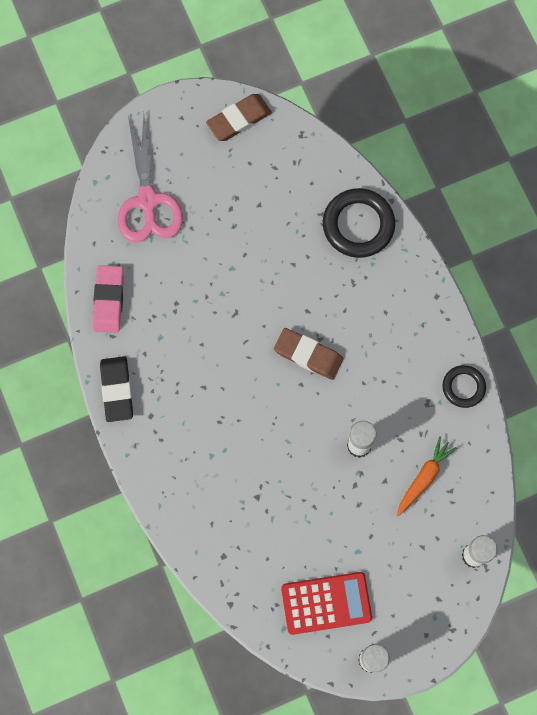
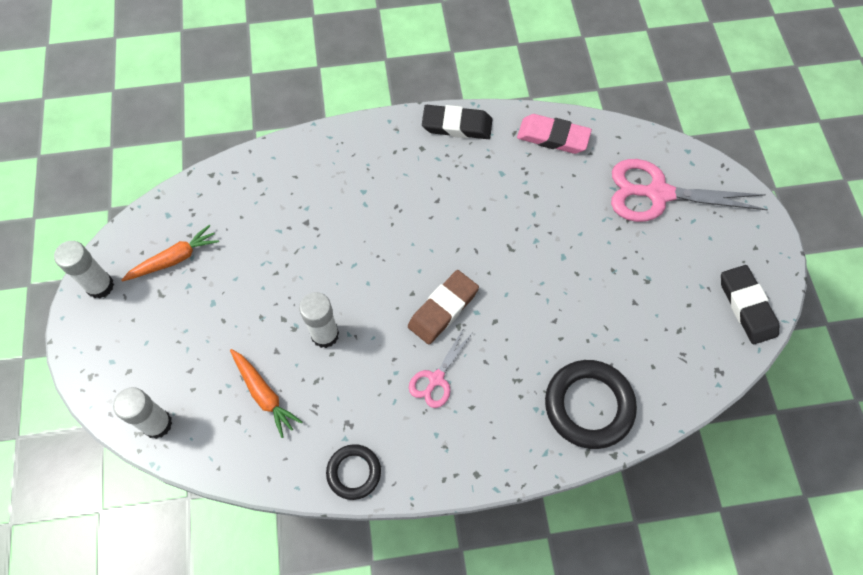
camera: 105 degrees right, 10 degrees down
brown eraser [206,94,272,141] -> black eraser [721,265,779,344]
red calculator [281,572,372,635] -> orange carrot [122,225,219,281]
none -> pink scissors [409,328,472,408]

